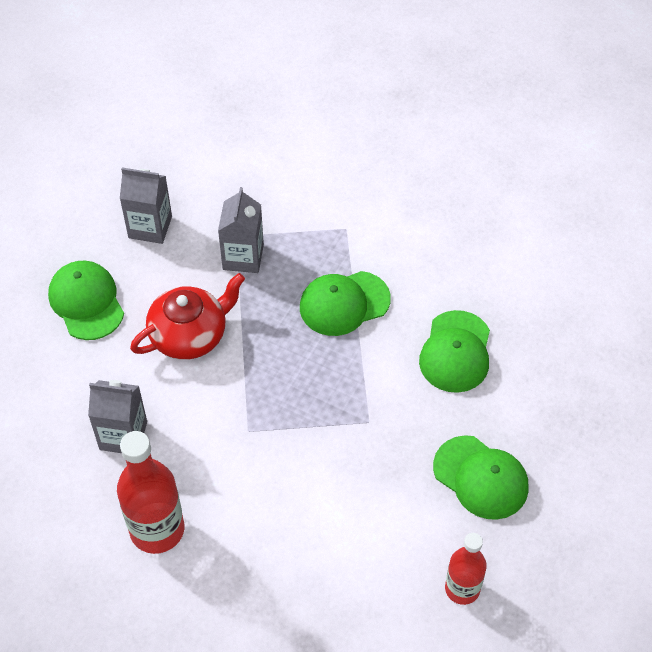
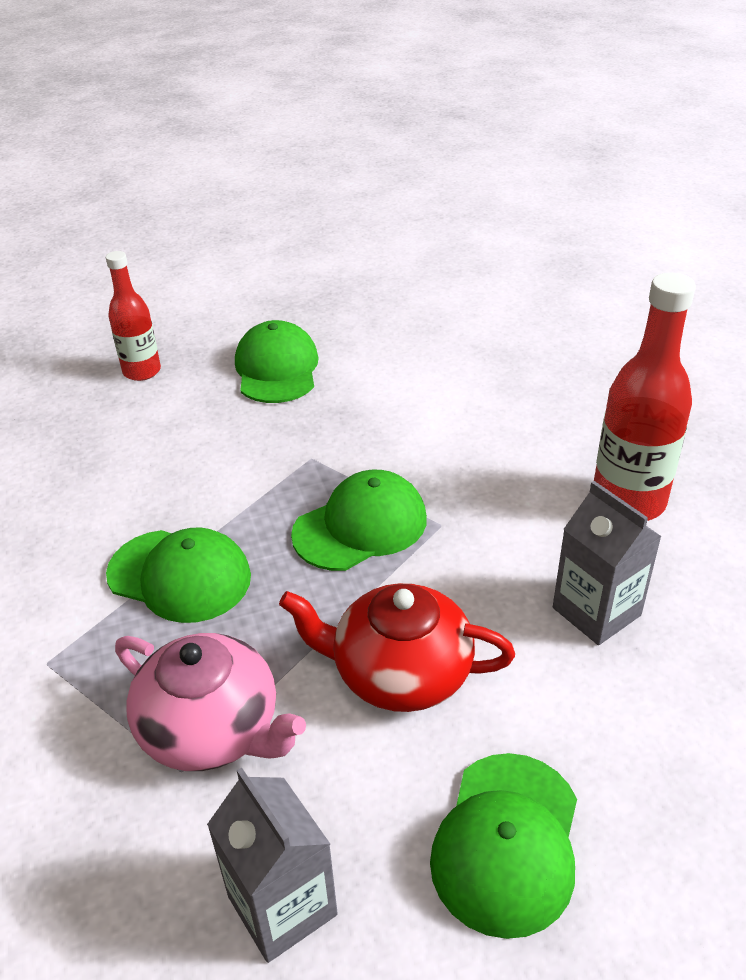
camera: 135 degrees left, 15 degrees down
grey carton [218,187,264,273] -> pink teapot [115,633,306,771]
green cap [419,310,490,393] -> green cap moved to [291,470,427,571]
red bottle [445,533,487,605] -> red bottle moved to [106,251,161,381]

